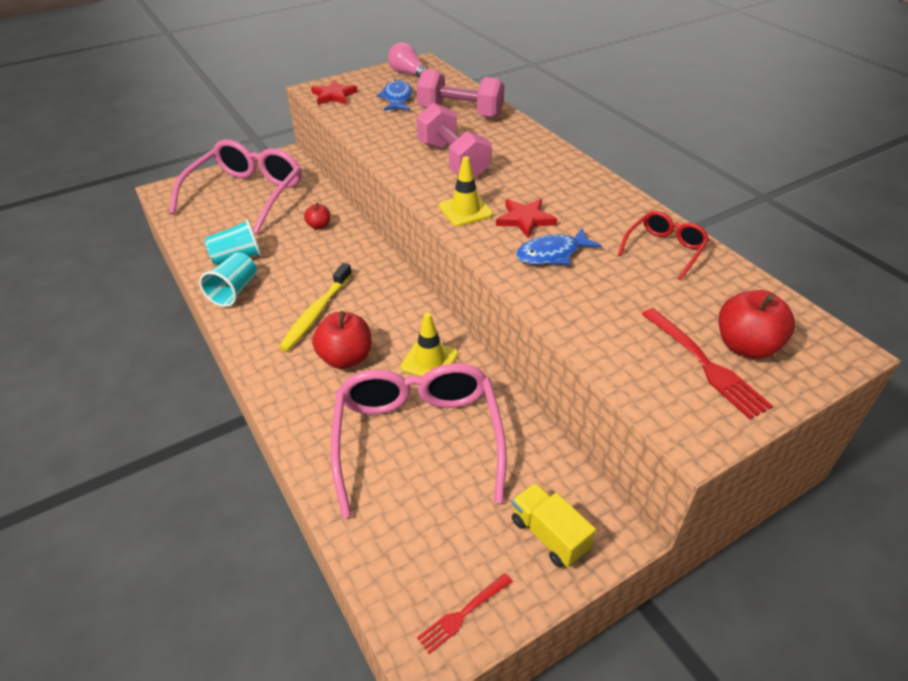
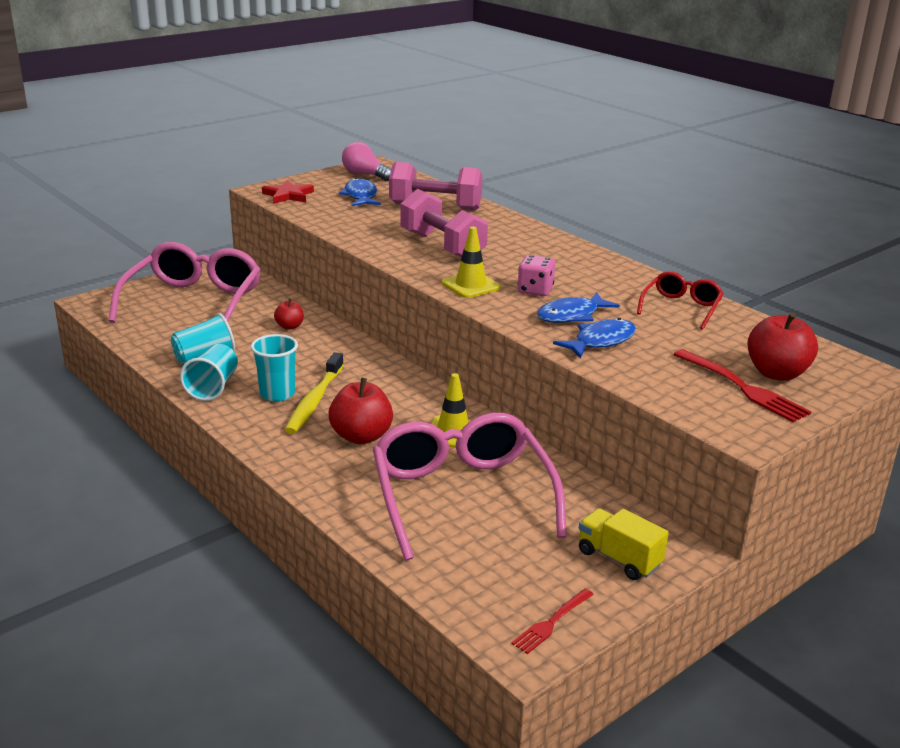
camera: 10 degrees left, 15 degrees down
red star [496,199,557,238] -> pink dice [518,255,555,296]
none -> turquoise cup [251,334,298,401]
none -> blue fish [553,318,636,359]

